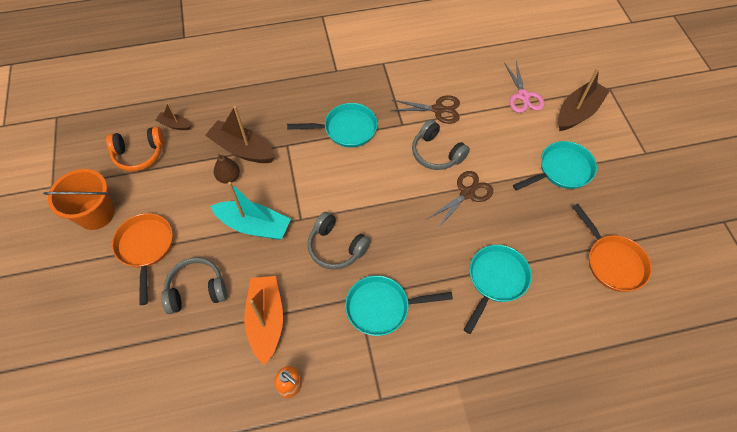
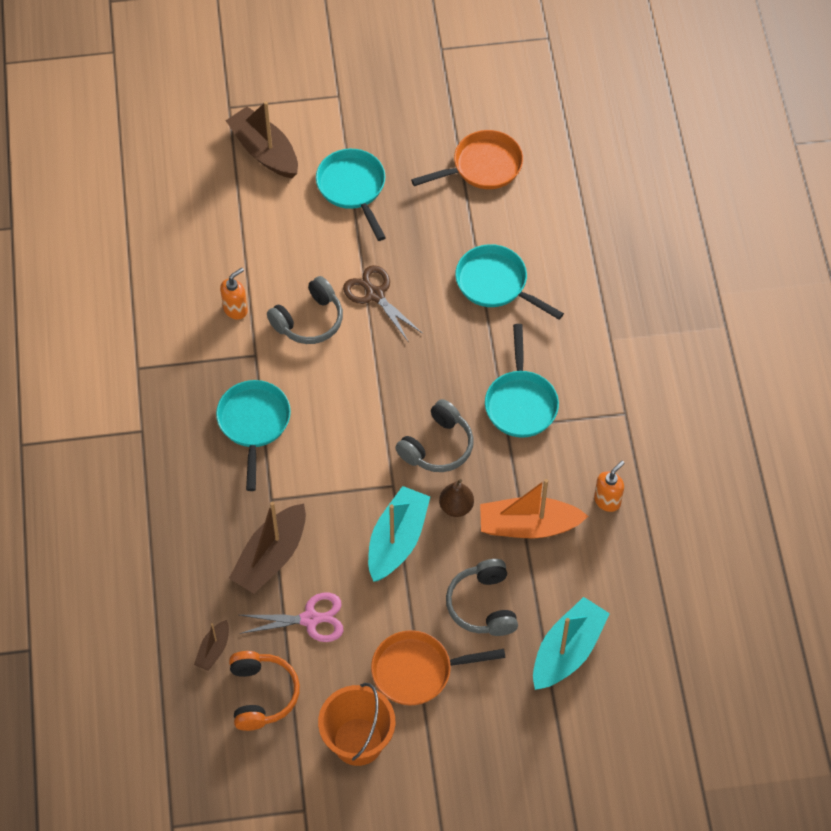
camera: 85 degrees left, 0 degrees up
brown pear [214,154,240,184] -> brown pear moved to [439,479,474,517]
brown scissors [391,95,460,124] -> orange soap dispenser [220,268,248,320]
pink scissors [504,61,544,113] -> pink scissors moved to [239,593,344,642]
none -> turquoise boat [533,597,610,690]

